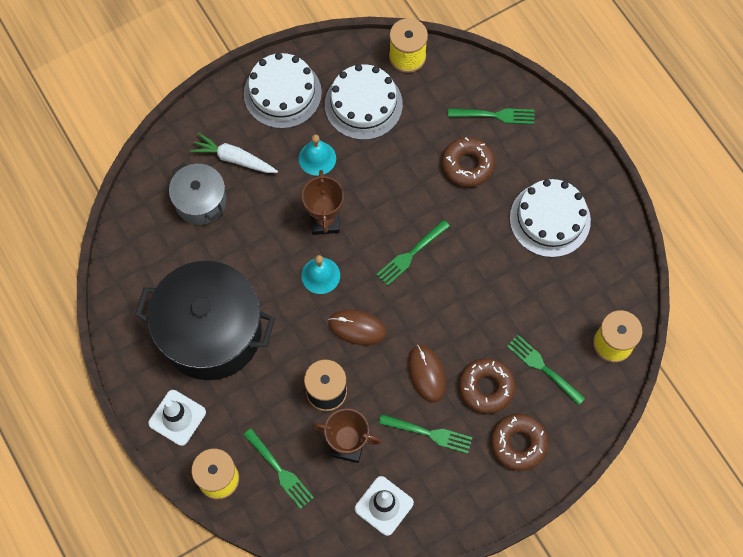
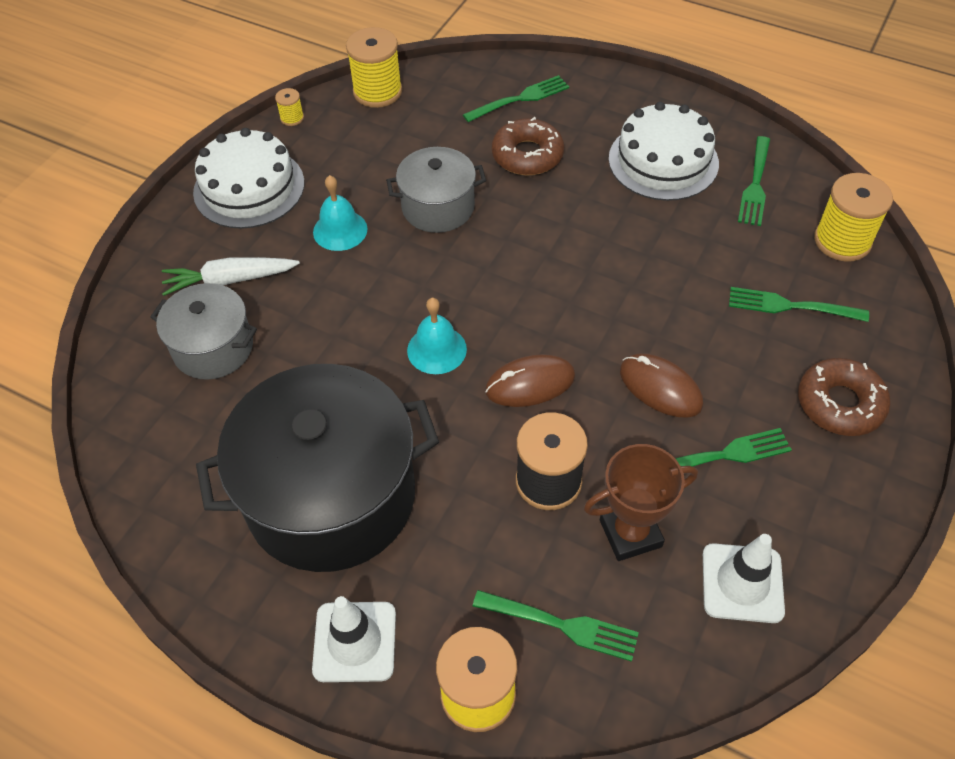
camera: 30 degrees left, 15 degrees down
brown trophy [302,170,344,235] -> none
white cake [325,64,403,140] -> none
green fork [376,220,450,286] -> green fork moved to [738,136,770,226]
brown donut [459,358,516,414] -> none
none -> yellow spool [275,88,304,126]
none -> grey pot [386,147,486,233]

